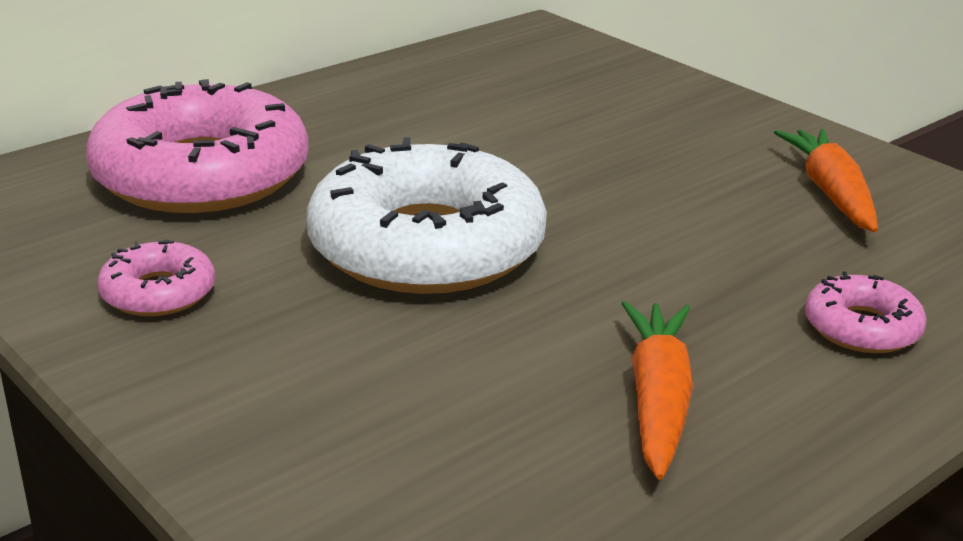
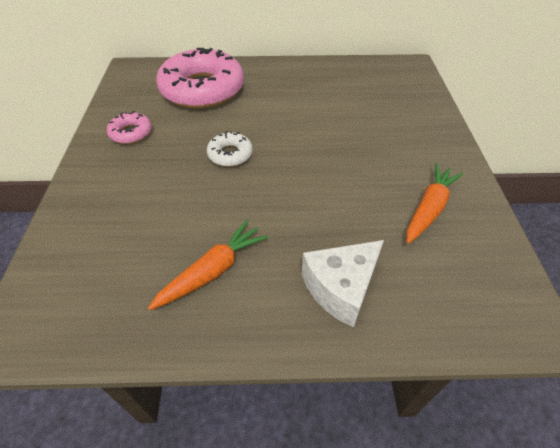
camera: 40 degrees right, 20 degrees up
white donut [307,137,547,294] -> white donut [207,131,253,167], size x0.45
pink donut [805,271,927,353] -> white cheese [302,240,384,328]

